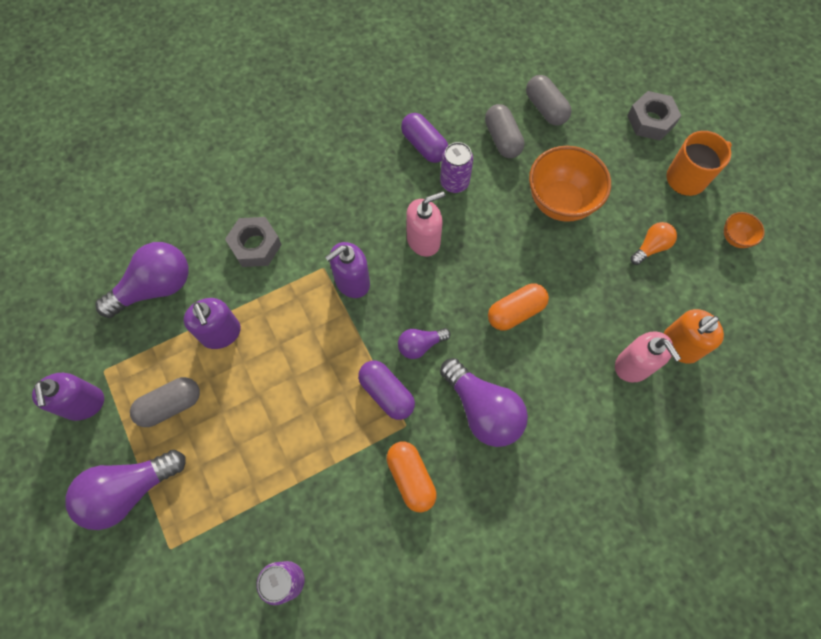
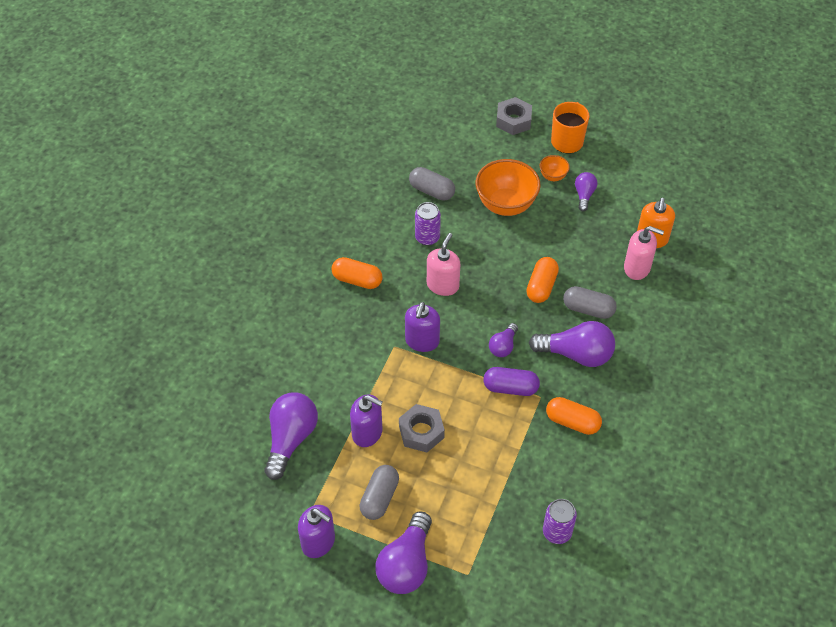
camera: 40 degrees left, 15 degrees down
grey nut [225,217,282,267] -> grey nut moved to [399,404,445,452]
purple capsule [401,113,448,163] -> none
grey capsule [526,75,572,126] -> grey capsule moved to [563,286,617,319]
orange light bulb [630,222,677,265] -> purple light bulb [575,172,598,212]
orange bowl [724,212,765,248] -> orange bowl moved to [540,155,570,181]
none -> orange capsule [332,257,383,289]

